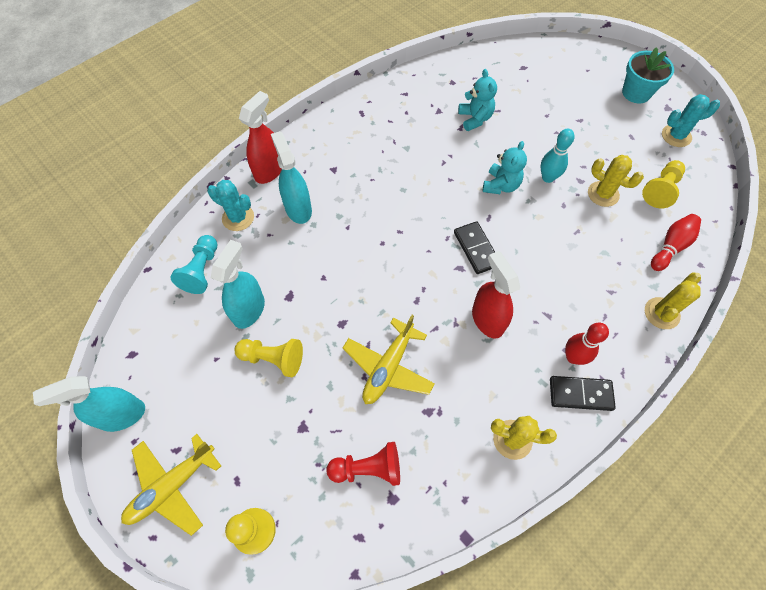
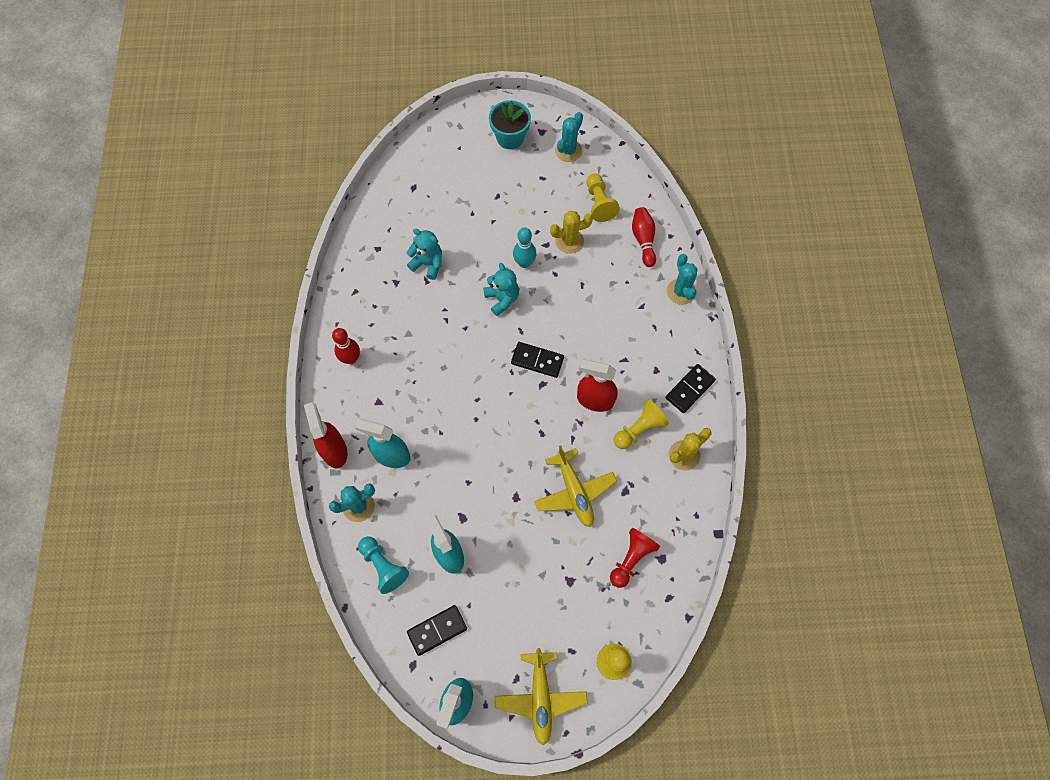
camera: 50 degrees left, 5 degrees up
yellow pawn [234,339,303,377] -> yellow pawn moved to [614,400,669,449]
red bowling pin [565,322,609,365] -> red bowling pin moved to [332,328,360,364]
yellow cactus [645,273,701,329] -> turquoise cactus [667,254,697,305]
none -> black domino [407,605,467,656]

